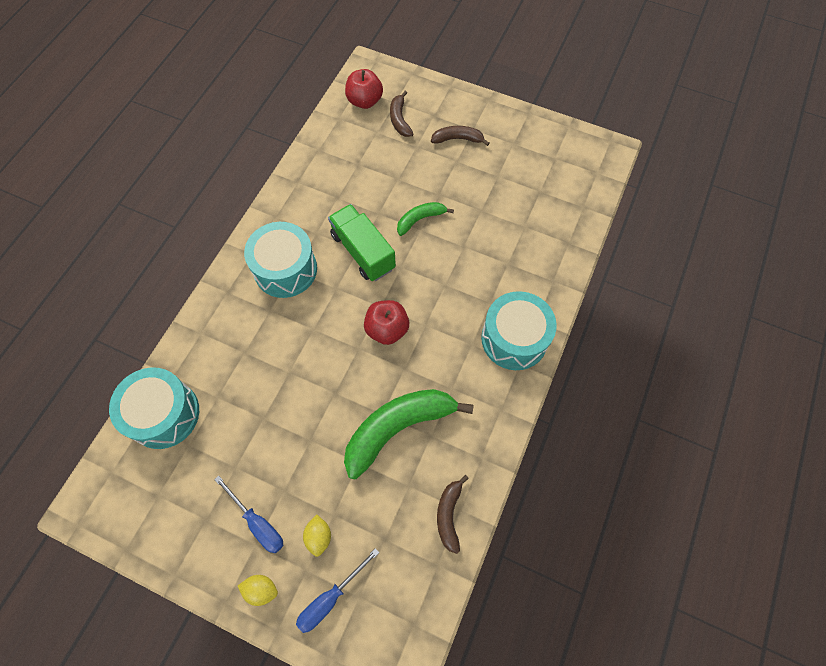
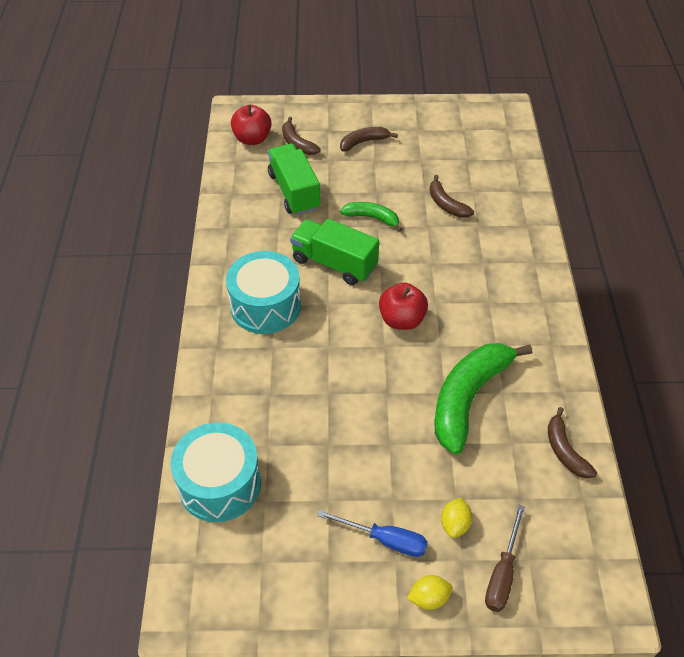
camera: 25 degrees left, 15 degrees down
blue screwdriver [296,548,379,633] -> brown screwdriver [485,505,525,612]
yellow lemon [303,515,331,557] -> yellow lemon turned 45 degrees clockwise [441,497,472,538]
green banana [397,202,454,236] -> green banana turned 75 degrees clockwise [340,202,403,232]
turquoise drum [481,291,557,370] -> none
none -> green truck [268,144,320,215]
none -> brown banana [429,175,474,218]

